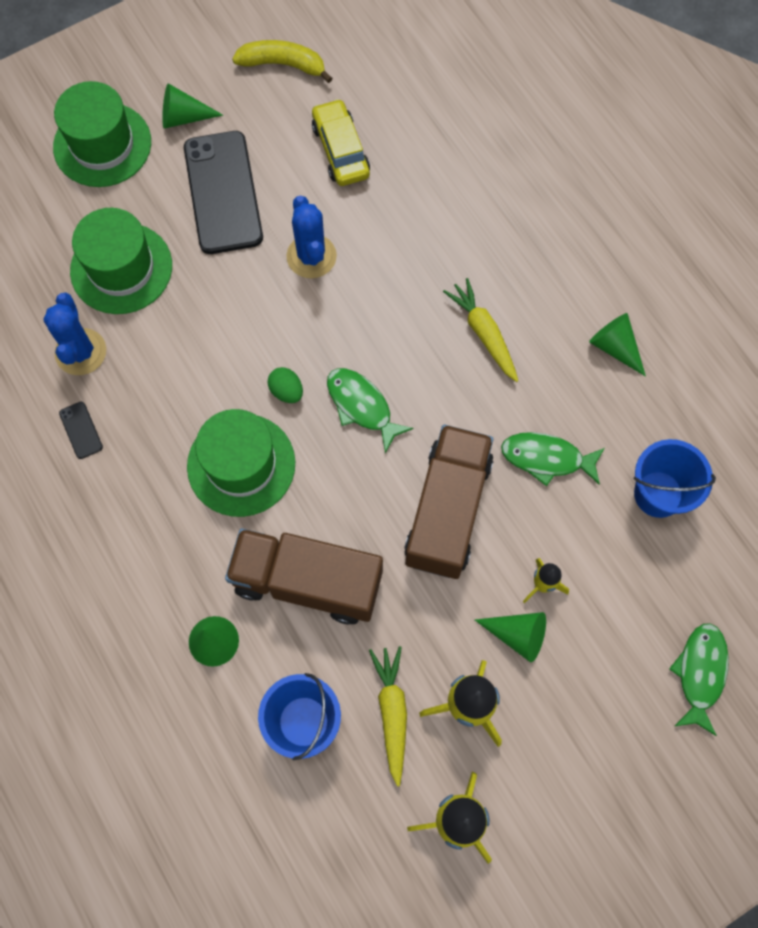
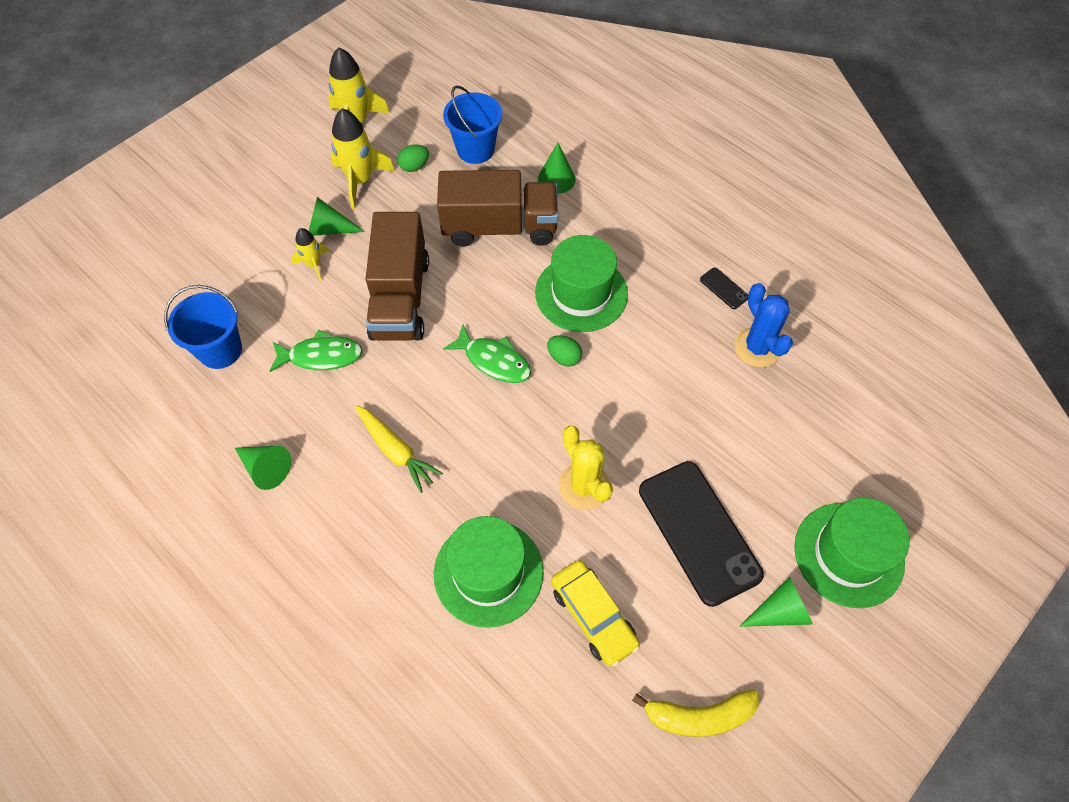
camera: 165 degrees right, 10 degrees down
green hat [70,208,172,314] -> green hat moved to [434,516,544,628]
blue cactus [286,196,337,278] -> yellow cactus [559,426,613,510]
yellow carrot [369,646,407,786] -> green egg [397,144,429,172]
green fish [669,623,729,736] -> none

